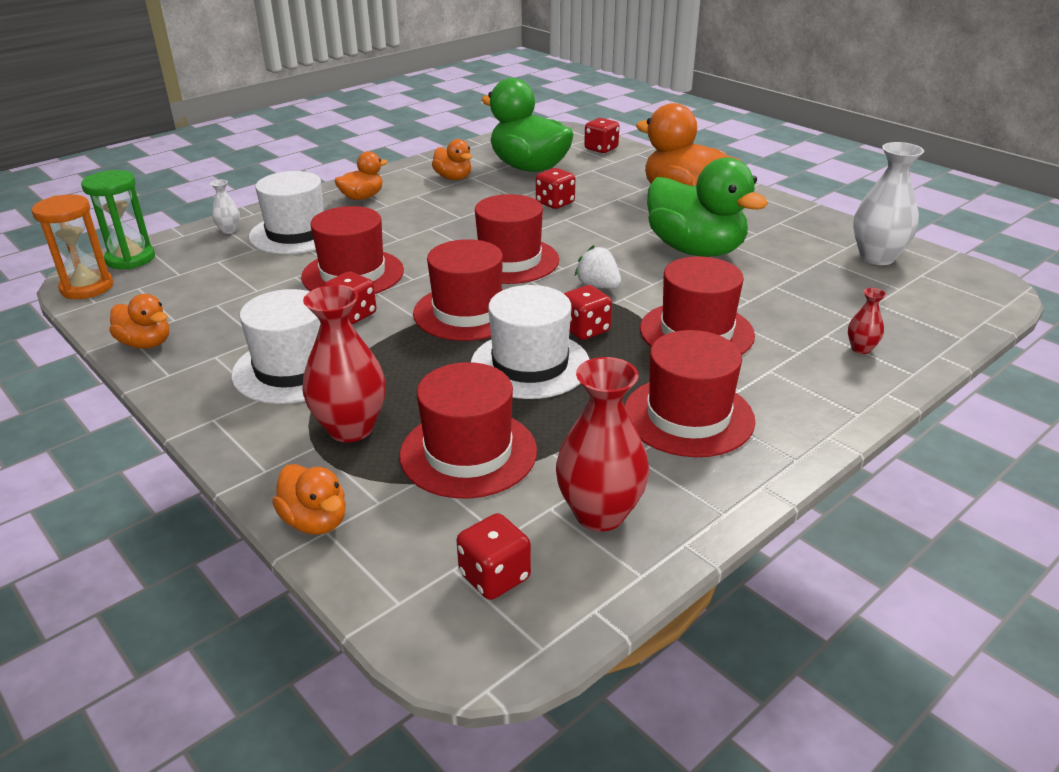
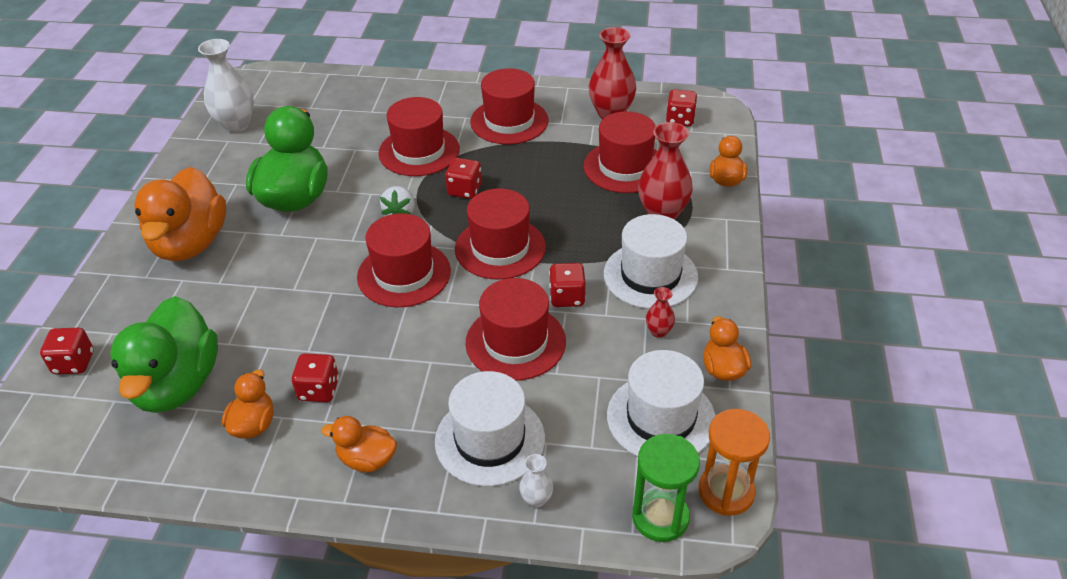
camera: 130 degrees left, 10 degrees up
white hat [471,285,590,399] -> white hat moved to [607,350,715,457]
red dice [536,168,575,209] -> red dice moved to [292,353,339,402]
red vase [848,288,886,354] -> red vase moved to [646,287,675,338]

